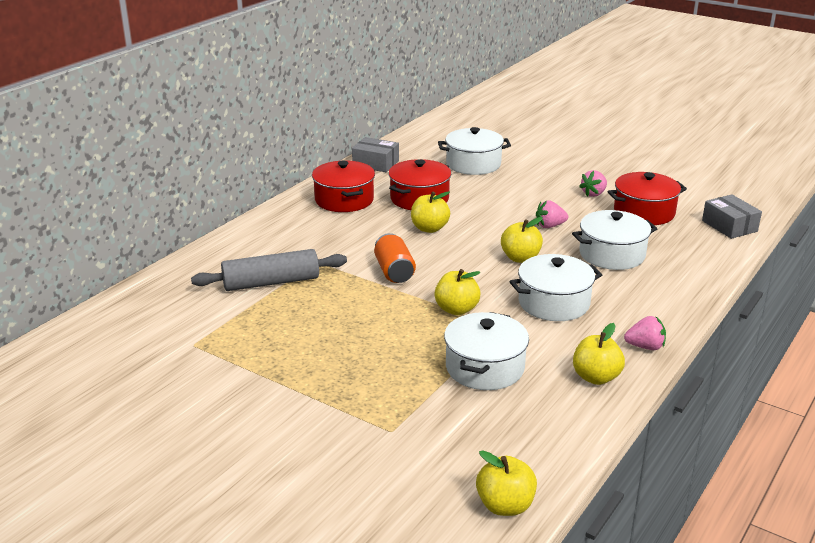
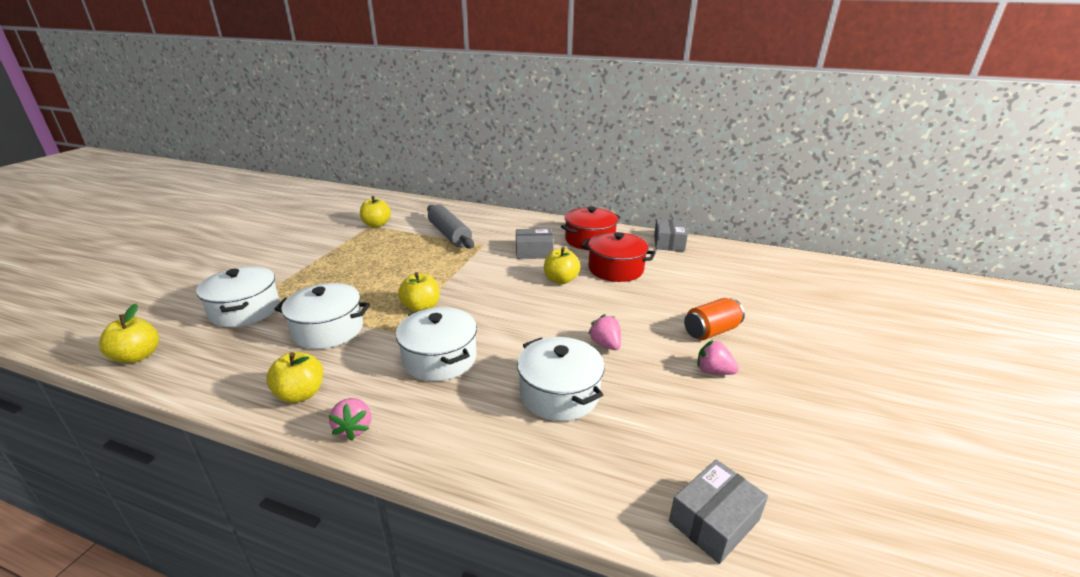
camera: 75 degrees right, 0 degrees up
orange can [374,233,416,283] -> orange can moved to [684,298,745,340]
white pot [438,127,511,175] -> white pot moved to [196,266,280,327]
yellow apple [501,217,543,263] -> yellow apple moved to [360,196,391,227]
red pot [608,172,687,225] -> none
none -> grey box [516,229,554,259]

